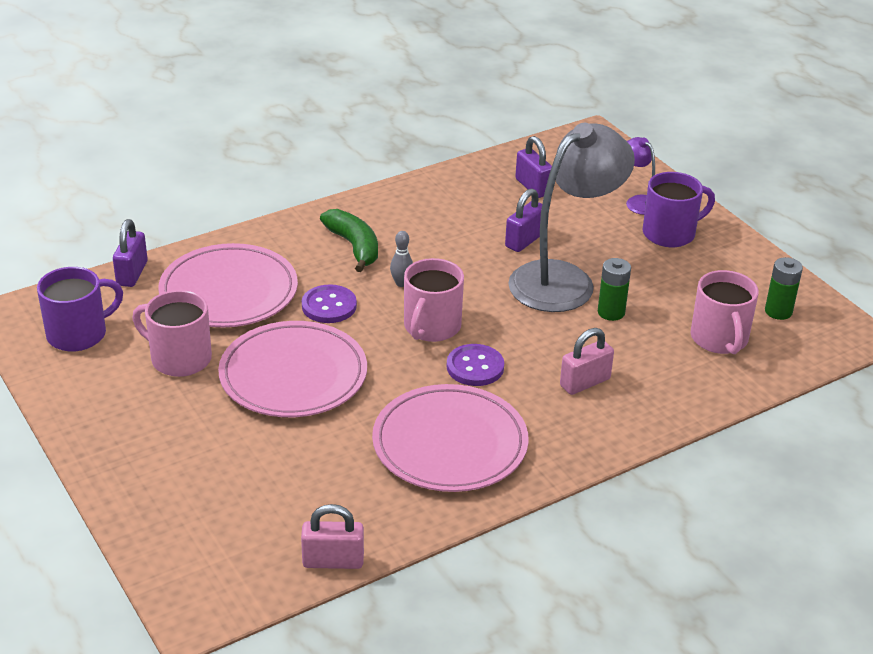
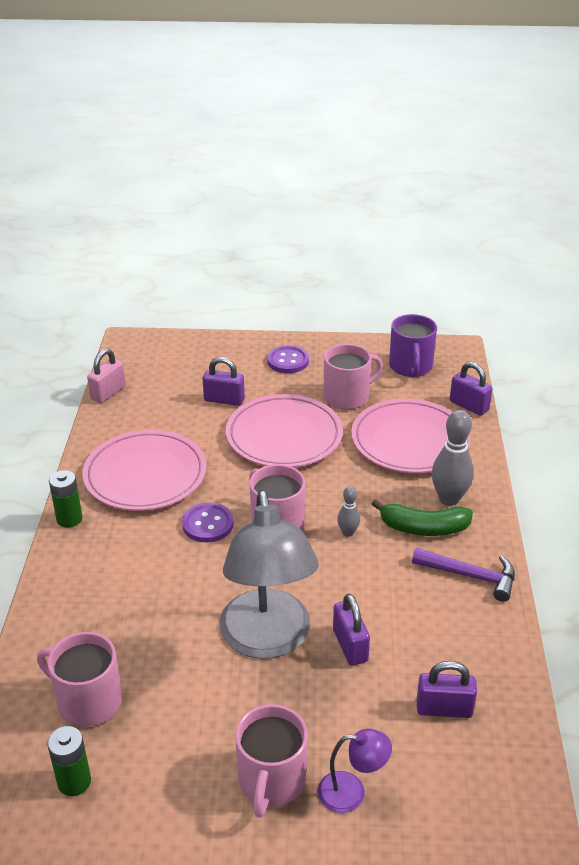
camera: 125 degrees right, 0 degrees up
purple button [302,284,357,323] -> purple button moved to [267,346,309,373]
pink padlock [560,328,614,395] -> none
green battery [598,258,631,321] -> green battery moved to [49,470,82,528]
purple mug [643,172,715,247] -> pink mug [235,704,308,818]
none -> purple padlock [203,357,245,406]
none -> purple hammer [412,548,515,602]
none -> grey bowling pin [432,410,474,506]

